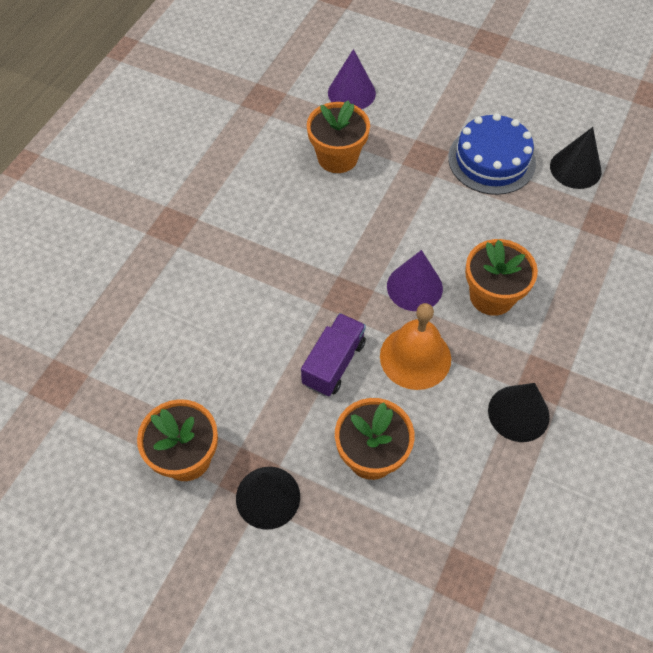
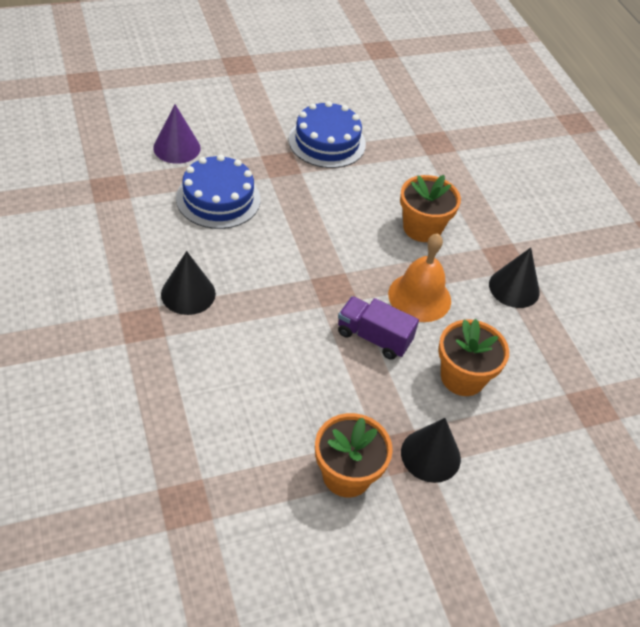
camera: 50 degrees left, 10 degrees down
purple truck [301,313,366,396] -> purple truck turned 45 degrees counterclockwise [338,296,419,360]
orange flower pot [307,100,370,173] -> blue cake [176,155,260,229]
purple cone [387,250,443,311] -> none
black cone [550,127,602,189] -> black cone moved to [161,251,216,315]

